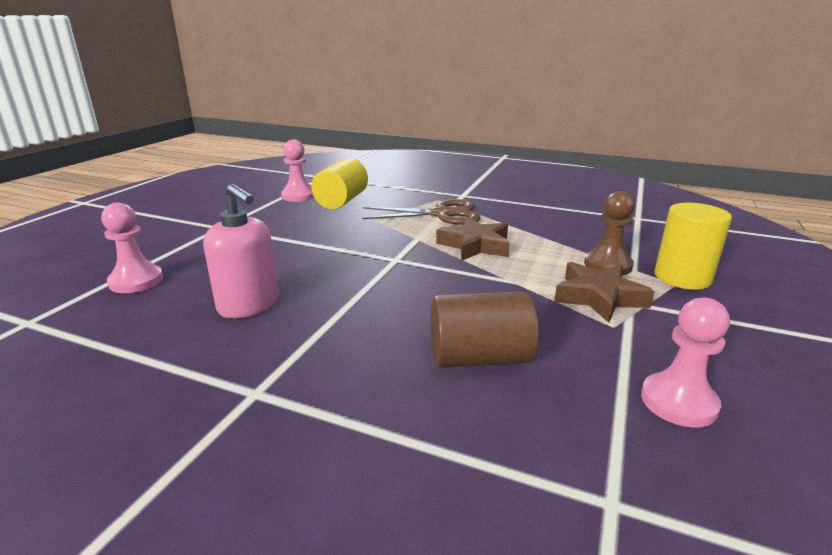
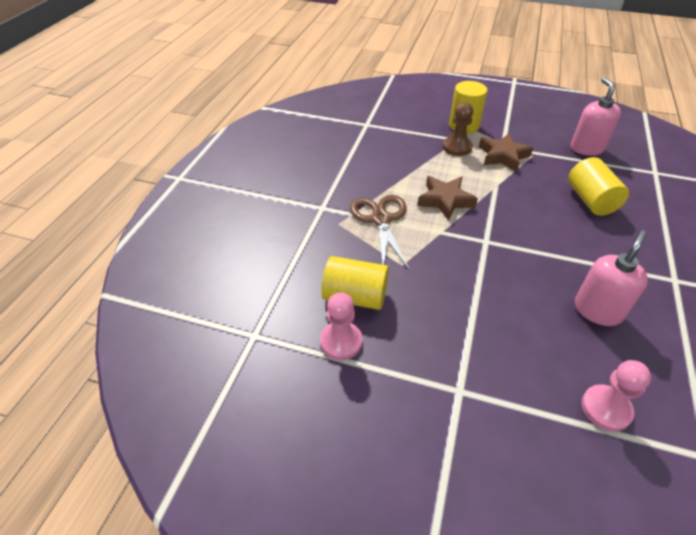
camera: 95 degrees left, 20 degrees up
brown cylinder [430,291,539,368] -> yellow cylinder [568,157,629,216]
pink pawn [641,298,730,427] -> pink soap dispenser [571,77,621,156]

